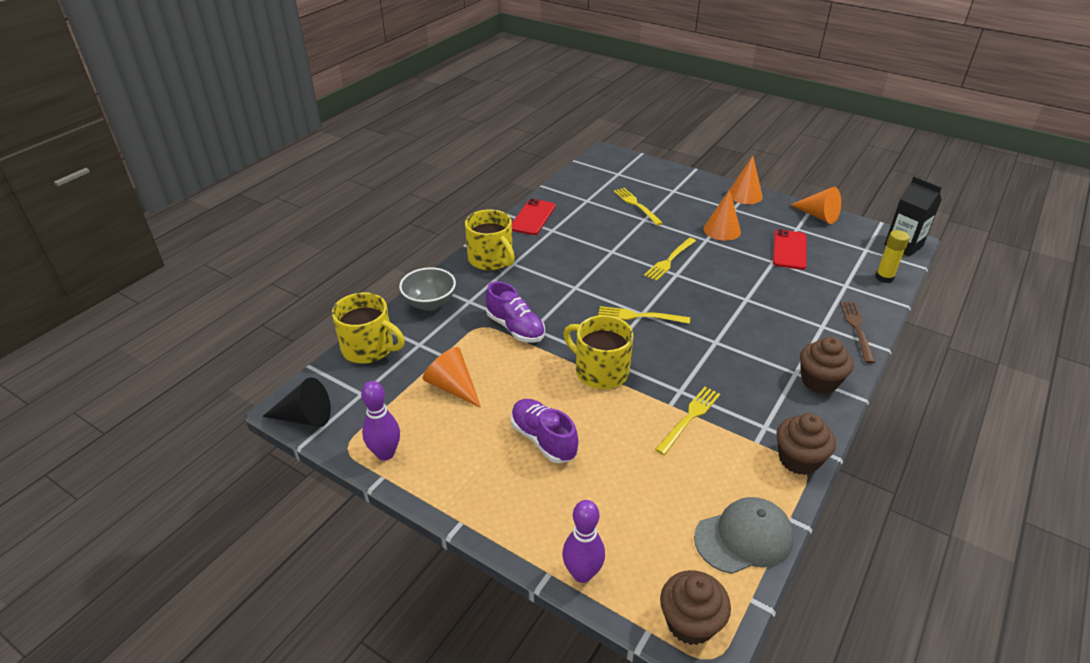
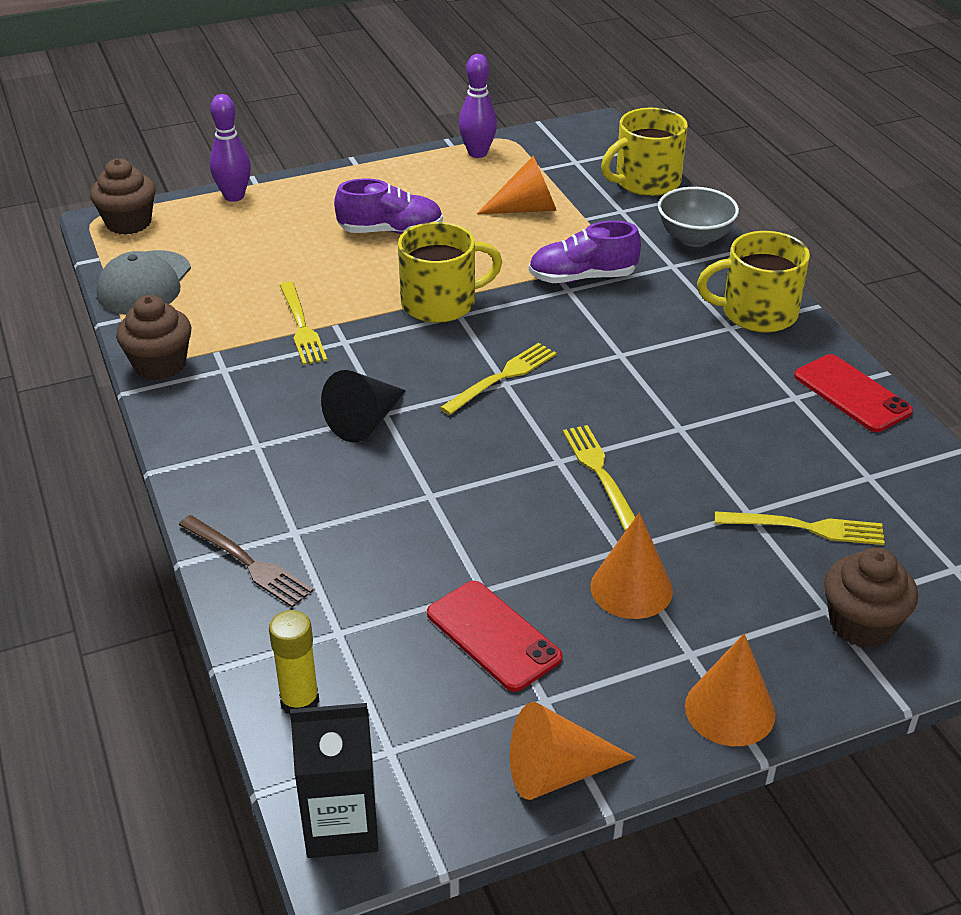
camera: 125 degrees right, 0 degrees up
black cone [262,377,331,427] -> black cone moved to [321,370,406,442]
brown cupcake [800,337,853,394] -> brown cupcake moved to [824,547,918,648]

